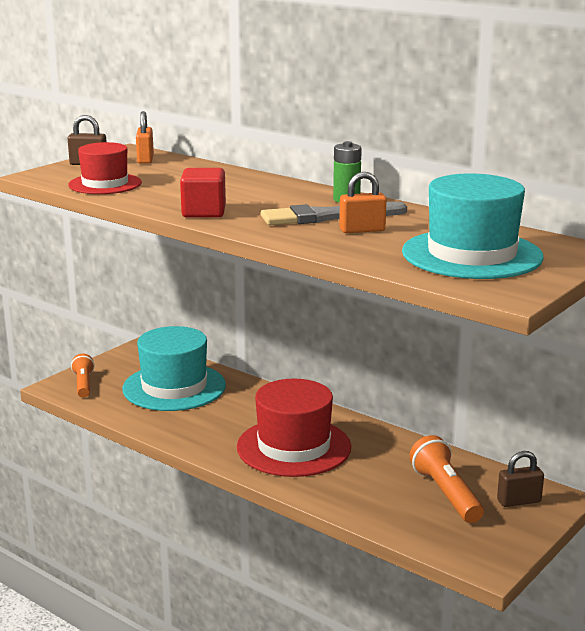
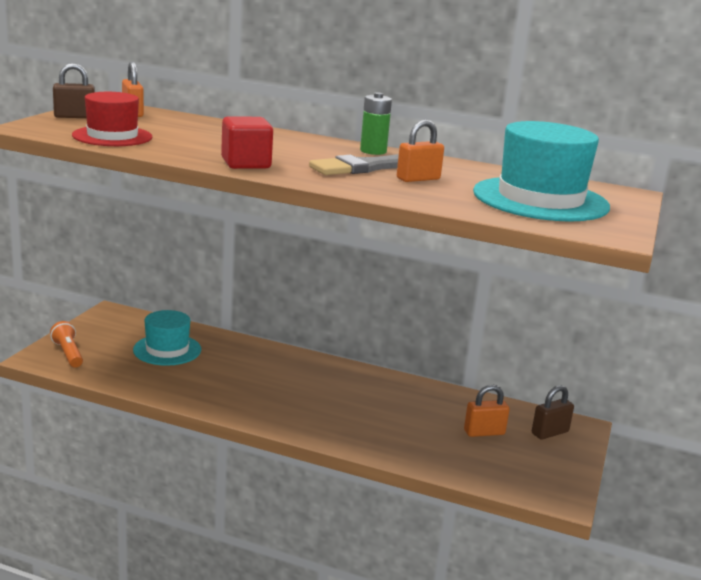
camera: 20 degrees left, 0 degrees up
turquoise hat [122,326,226,411] -> turquoise hat [133,310,201,366], size x0.63
red hat [237,379,351,477] -> none
orange flashlight [409,435,484,523] -> orange padlock [464,384,510,437]

